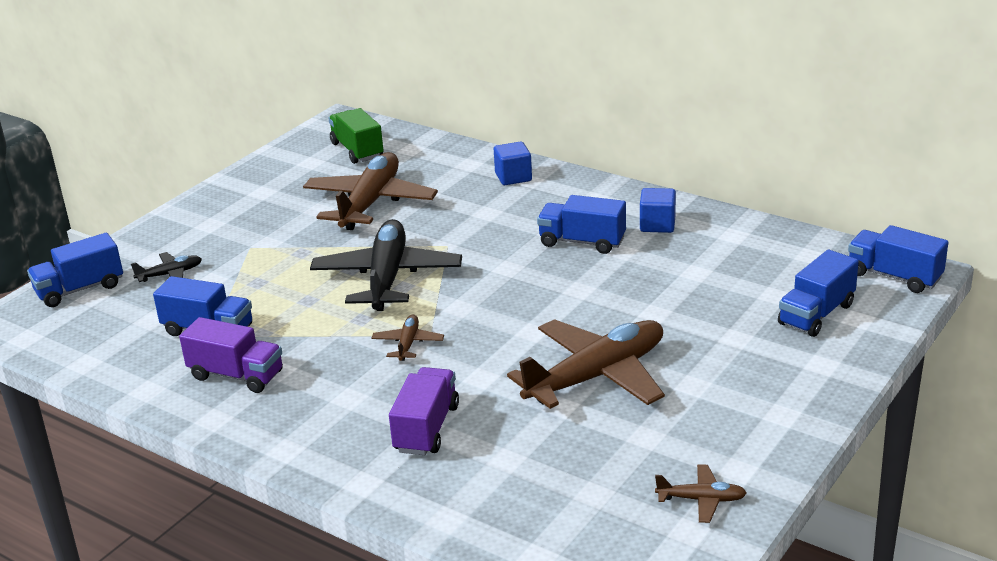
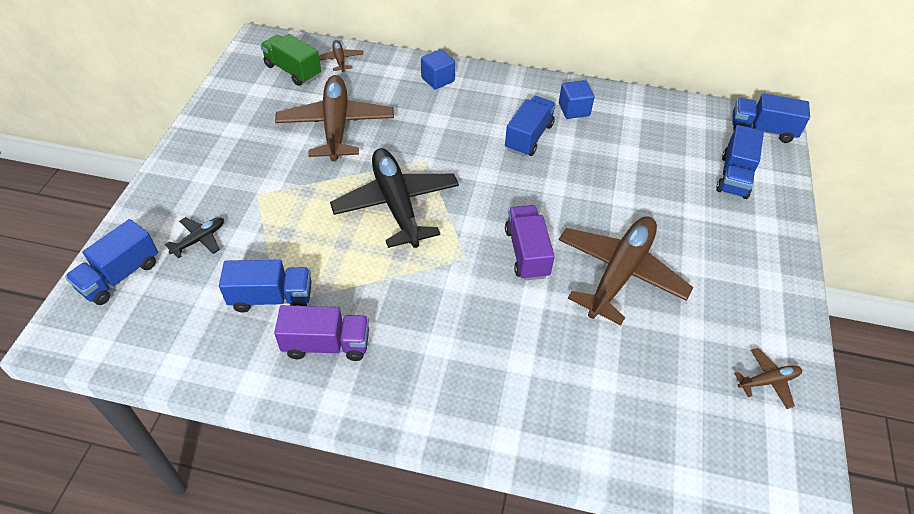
camera: 25 degrees left, 20 degrees up
brown plane [372,315,444,361] -> brown plane moved to [319,40,363,72]
purple truck [389,367,459,455] -> purple truck moved to [505,205,555,280]
blue truck [537,195,626,254] -> blue truck turned 120 degrees clockwise [505,96,556,156]

